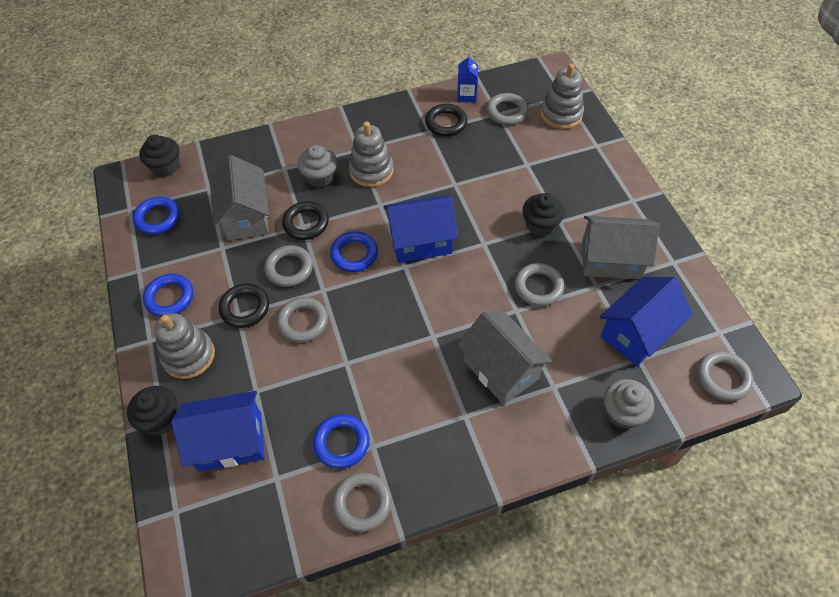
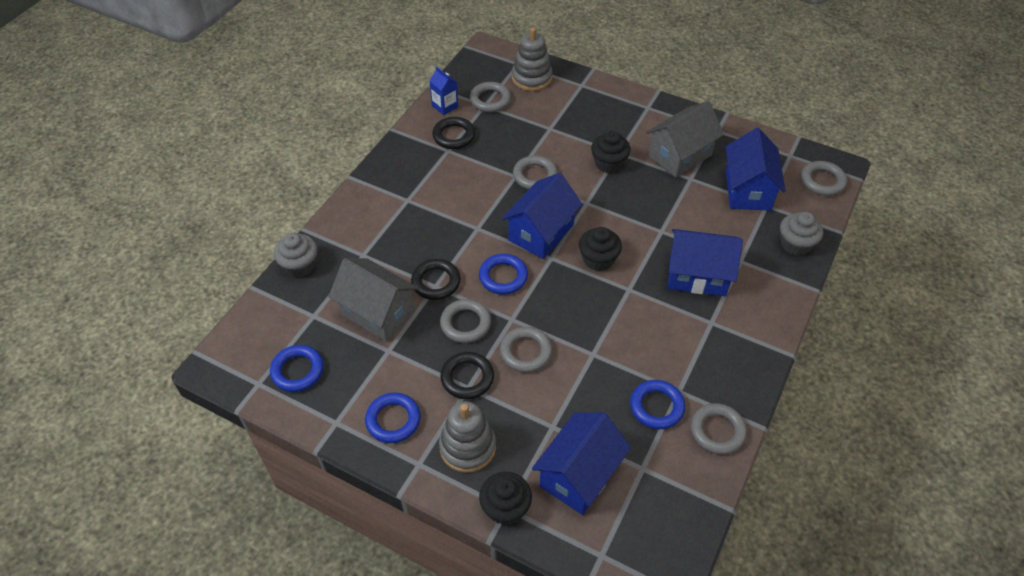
camera: 45 degrees left, 5 degrees down
black cupcake [139,135,180,177] -> black cupcake moved to [579,227,622,271]
grey cupcake [298,145,337,187] -> grey cupcake moved to [274,233,317,277]
grey stacking toy [349,121,394,187] -> none
grey house [457,311,552,405] -> blue house [668,229,743,296]
grey ring [514,263,564,306] -> grey ring moved to [513,156,558,189]

